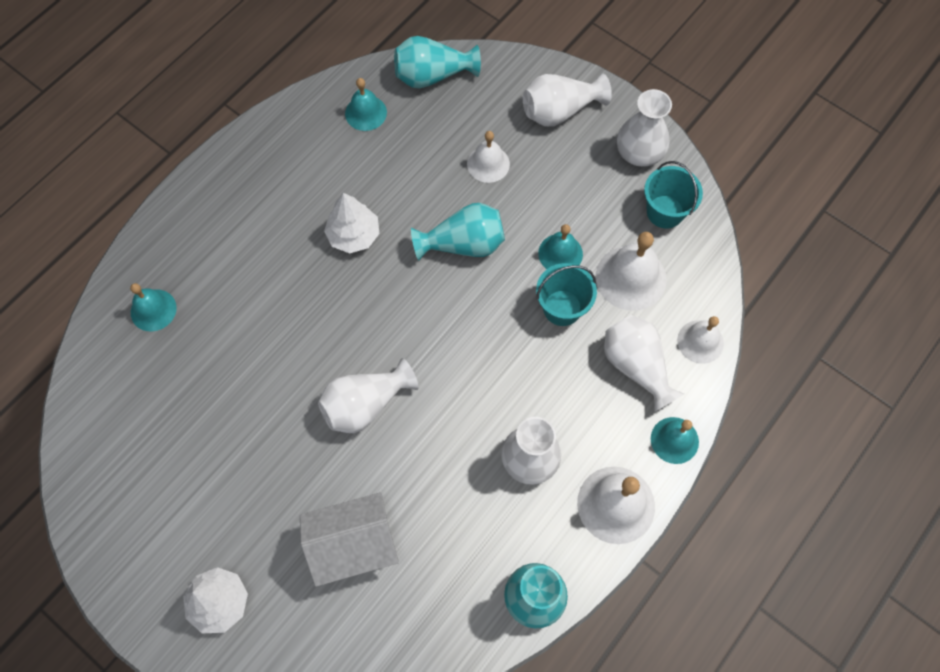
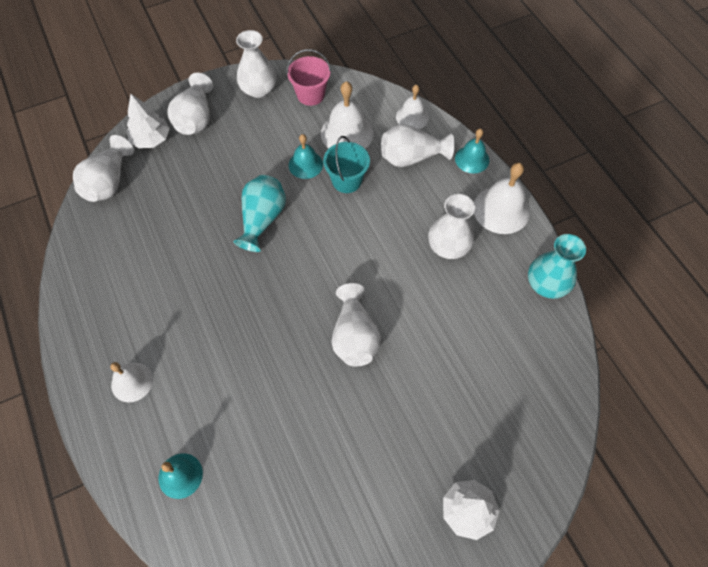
camera: 65 degrees left, 5 degrees down
white house [300,492,399,587] -> none
white tree [324,193,379,253] -> white tree moved to [127,94,170,148]
turquoise bell [345,78,387,131] -> none
turquoise vase [394,36,481,89] -> white vase [73,135,134,202]
white bell [467,131,510,183] -> white bell moved to [110,362,153,402]
turquoise bucket [644,161,703,228] -> pink bucket [287,49,331,106]

